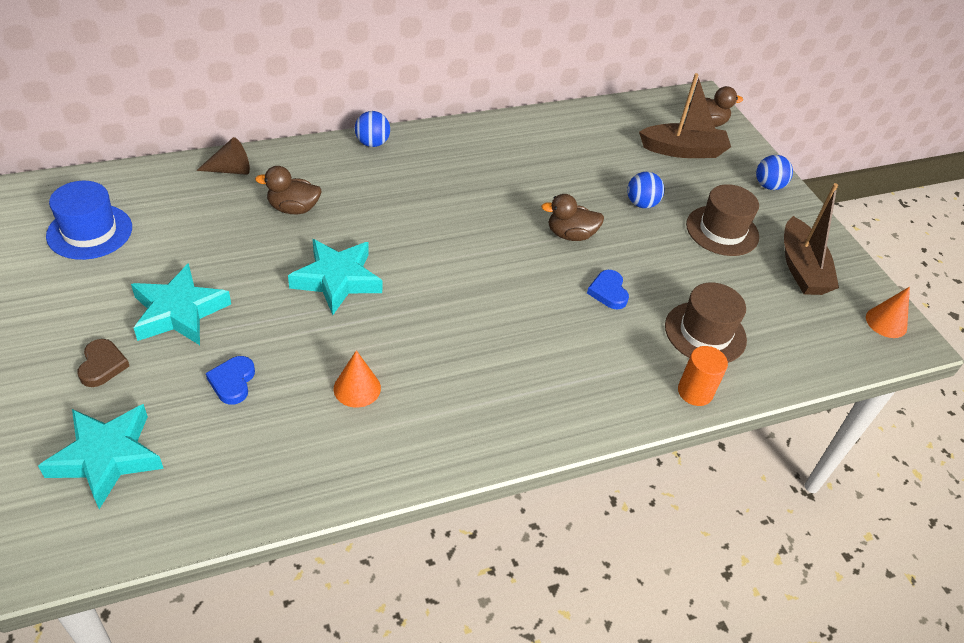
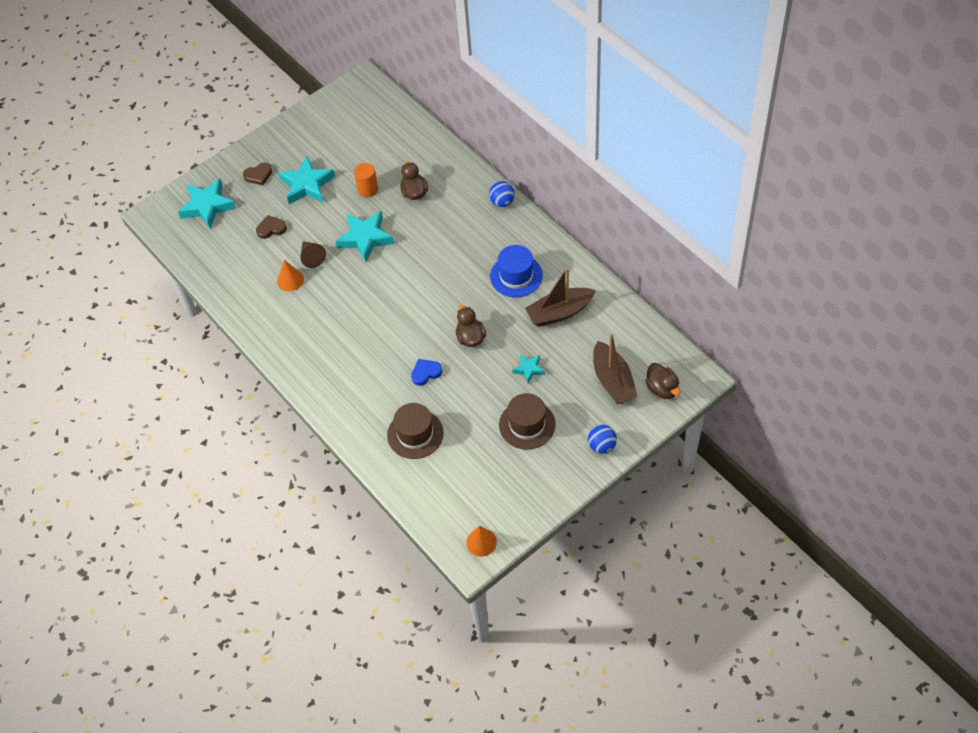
camera: 80 degrees right, 10 degrees up
blue hat [46,181,132,260] -> blue hat moved to [490,245,543,297]
brown cone [196,137,250,175] -> brown cone moved to [300,241,326,268]
blue heart [206,356,255,405] -> brown heart [256,215,287,239]
blue ball [627,171,664,208] -> turquoise star [512,354,545,383]
orange cylinder [678,346,728,406] -> orange cylinder moved to [354,163,378,197]
brown boat [784,183,839,295] -> brown boat moved to [525,268,596,327]

